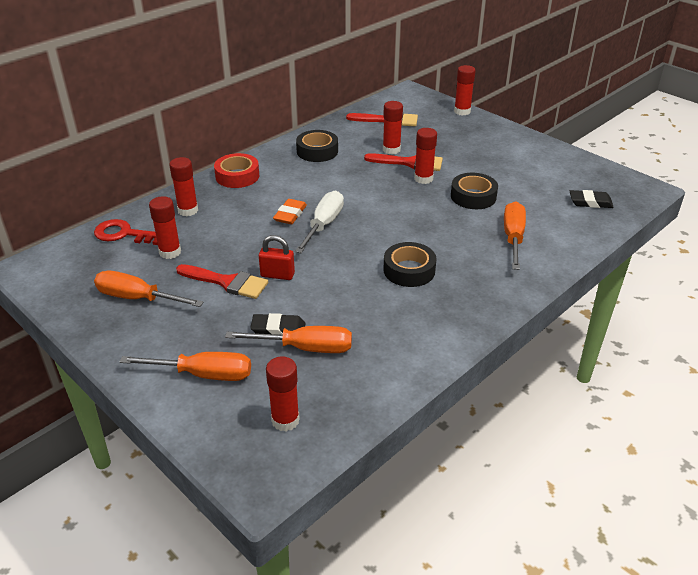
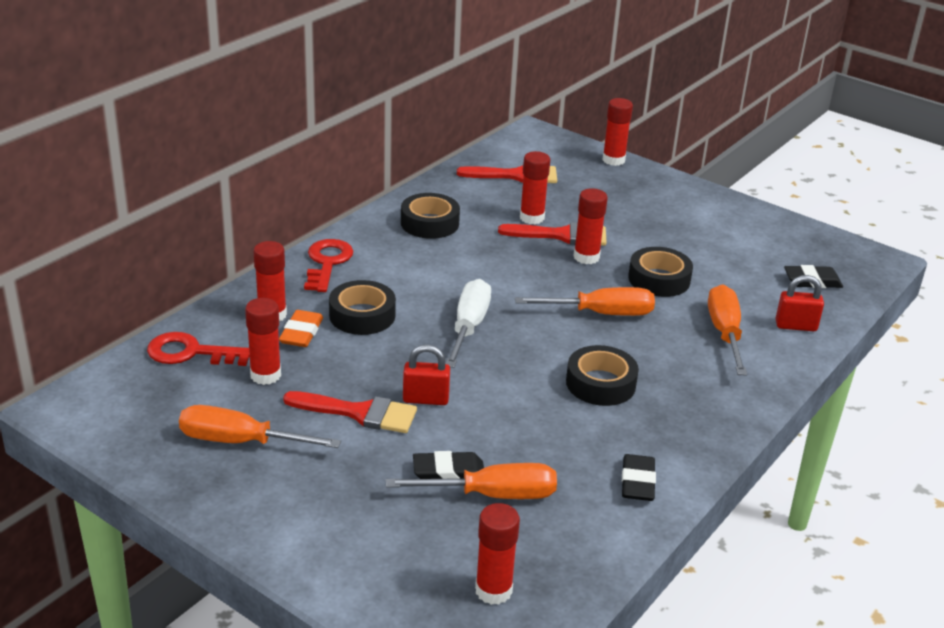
camera: 10 degrees left, 5 degrees down
orange screwdriver [120,352,251,381] -> orange screwdriver moved to [515,287,655,316]
red tape [214,153,259,188] -> red key [304,239,353,292]
orange eraser [273,199,307,224] -> orange eraser moved to [279,310,323,347]
none -> black tape [329,280,396,335]
none -> black eraser [622,454,656,501]
none -> red padlock [776,275,824,331]

